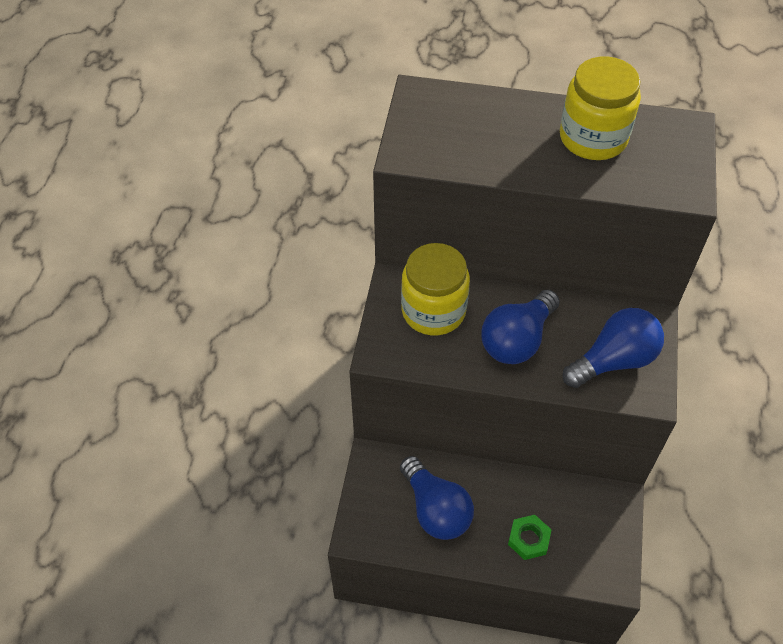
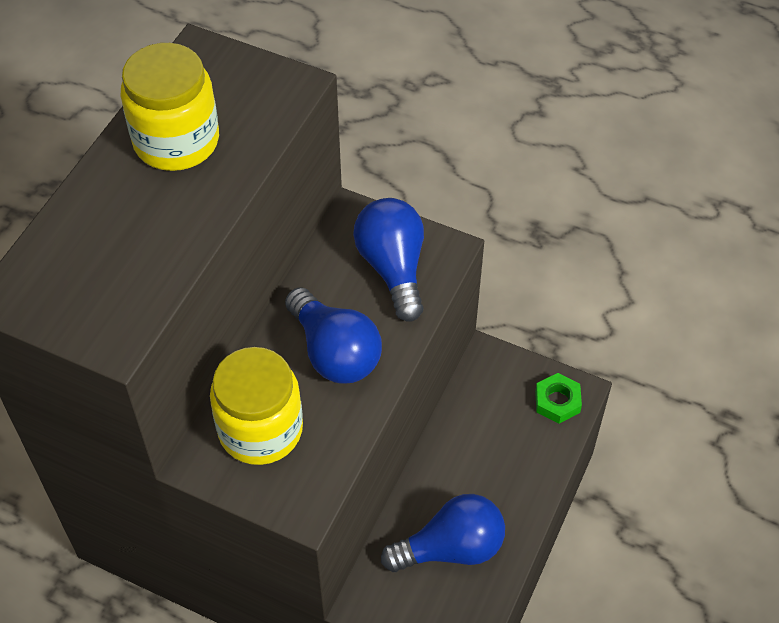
camera: 75 degrees left, 0 degrees up
green nut [508,515,552,560] -> green nut moved to [535,373,582,424]

